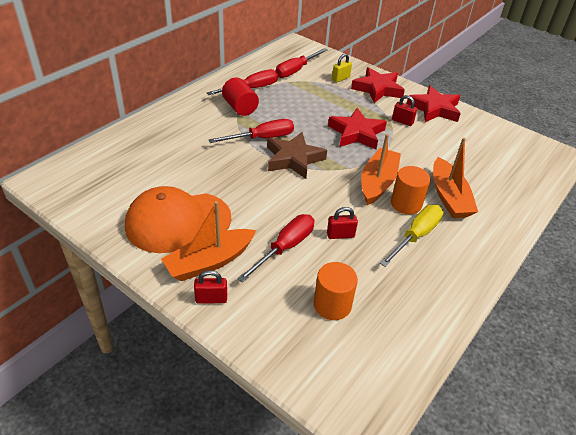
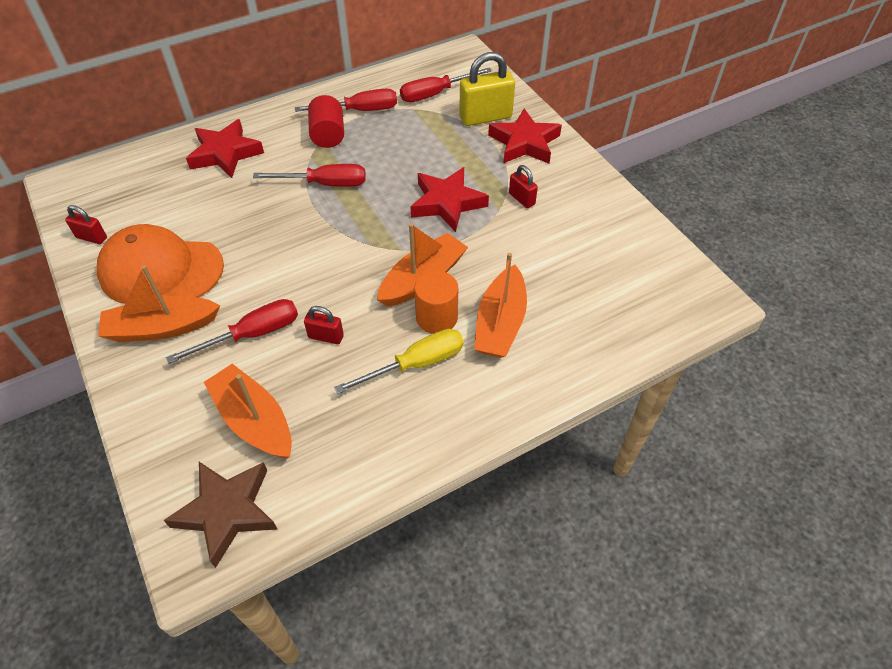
camera: 25 degrees right, 10 degrees up
red padlock [194,270,227,304] -> red padlock moved to [65,205,107,244]
brown star [267,132,327,179] -> brown star moved to [164,462,277,568]
orange cylinder [314,262,358,320] -> orange boat [204,364,292,459]
yellow padlock [332,54,352,82] -> yellow padlock [459,52,515,126], size x1.91
red star [407,85,461,122] -> red star moved to [186,119,264,178]

